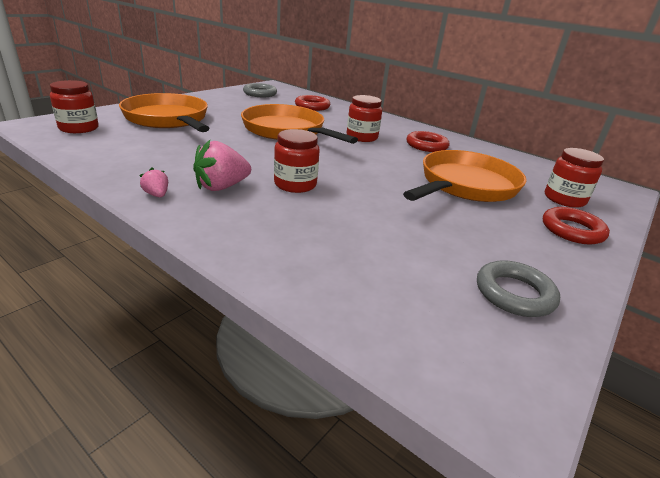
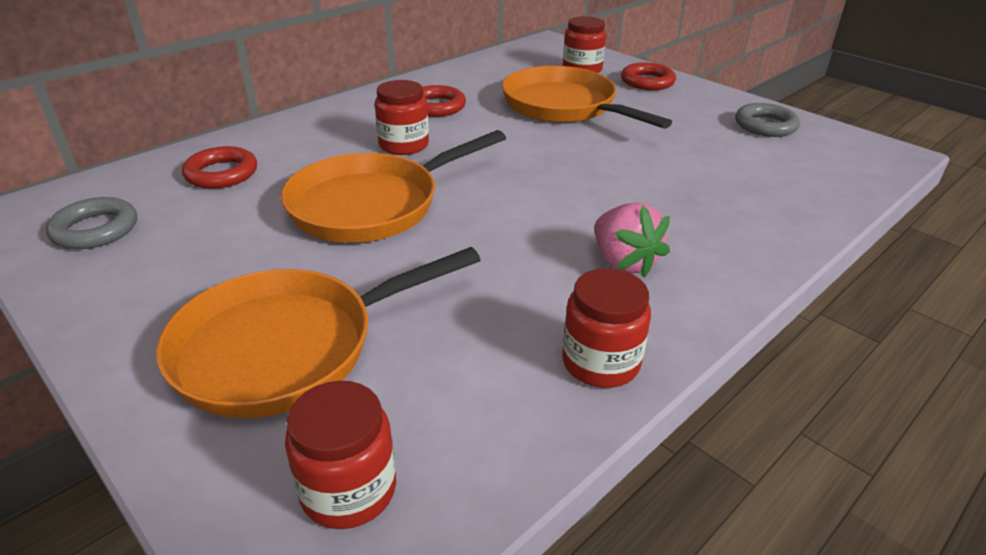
camera: 80 degrees left, 5 degrees up
pink strawberry [139,168,168,197] -> none
red jar [274,129,320,193] -> red jar moved to [562,268,651,388]

